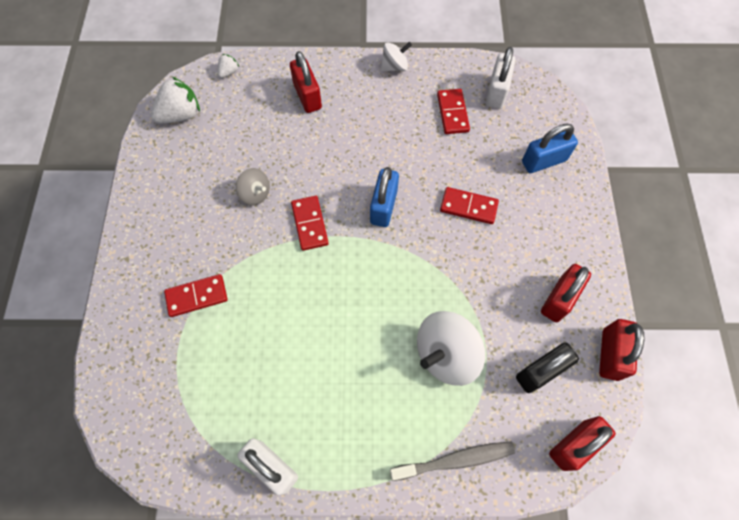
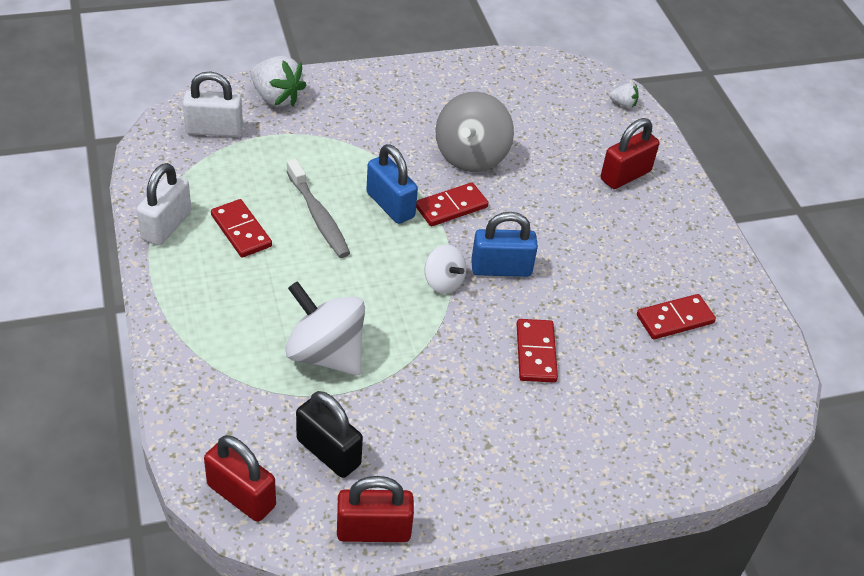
camera: 70 degrees right, 20 degrees down
white strawberry [151,77,200,123] -> white strawberry moved to [251,56,307,107]
red domino [164,274,228,317] -> red domino moved to [211,199,272,258]
grey spinning top [236,168,270,206] -> grey spinning top [435,92,514,172], size x1.79
white spinning top [380,42,412,71] -> white spinning top moved to [425,245,467,294]
grey toothbrush [390,441,515,481] -> grey toothbrush moved to [286,159,350,258]
white padlock [486,47,516,109] -> white padlock moved to [183,71,243,137]
blue padlock [522,123,578,173] -> blue padlock moved to [366,144,418,224]
red padlock [541,264,591,322] -> none

